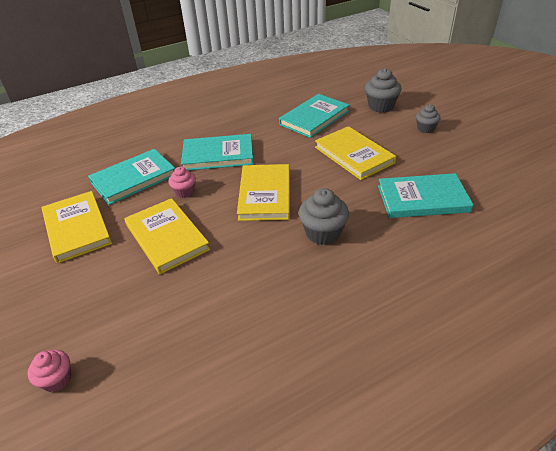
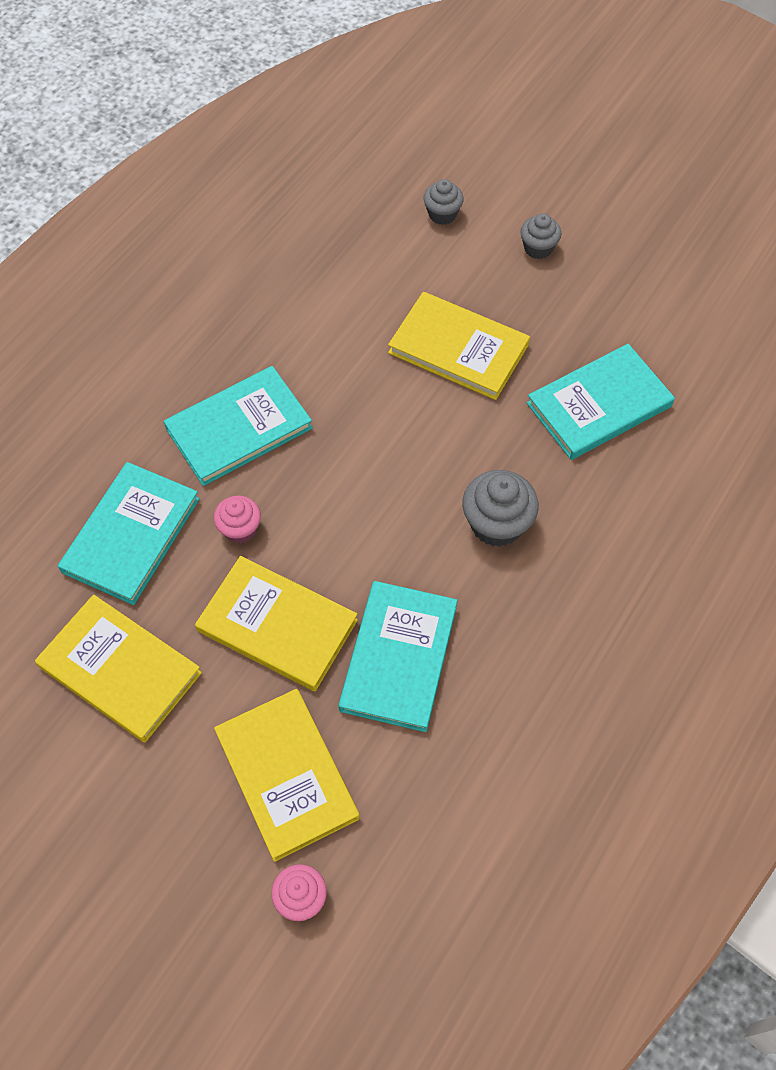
camera: 30 degrees left, 20 degrees up
yellow book [237,164,290,221] -> yellow book moved to [214,689,360,862]
turquoise book [279,94,349,138] -> turquoise book moved to [338,581,458,732]
grey cupcake [365,68,402,113] -> grey cupcake [423,179,464,225], size x0.62

